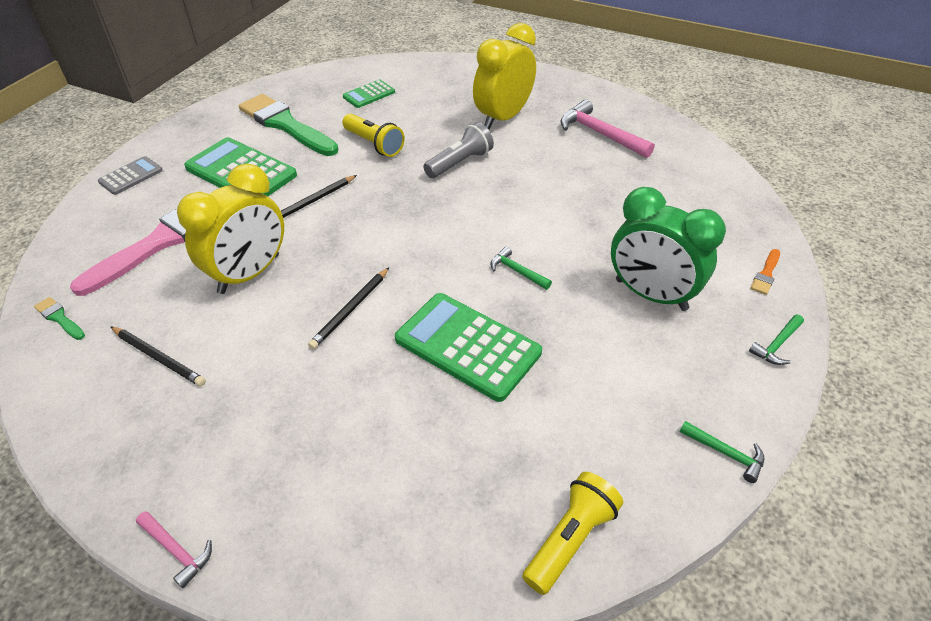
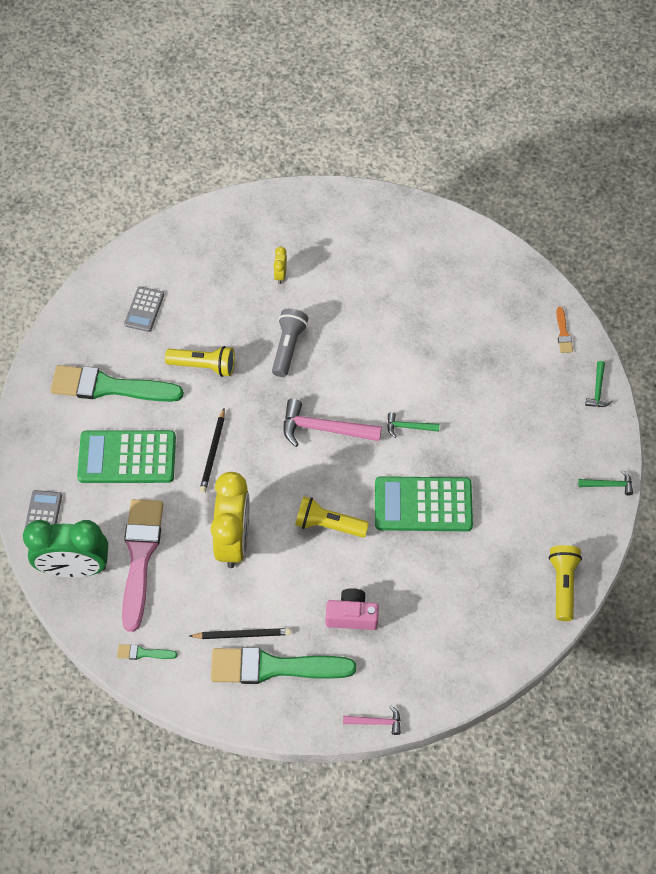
camera: 35 degrees left, 15 degrees up
black pencil [308,268,389,349] -> yellow flashlight [295,496,369,538]
green calculator [343,80,395,108] -> grey calculator [124,286,164,332]
yellow clock [473,23,536,129] -> yellow clock [273,247,287,284], size x0.40
pink hammer [561,100,655,158] -> pink hammer moved to [284,399,382,447]
green clock [611,187,726,311] -> green clock moved to [23,520,108,578]
none -> green brush [211,647,356,684]
none -> pink camera [326,588,379,630]

